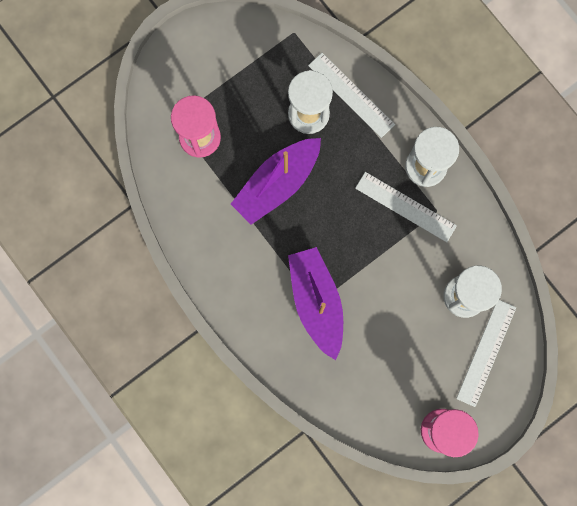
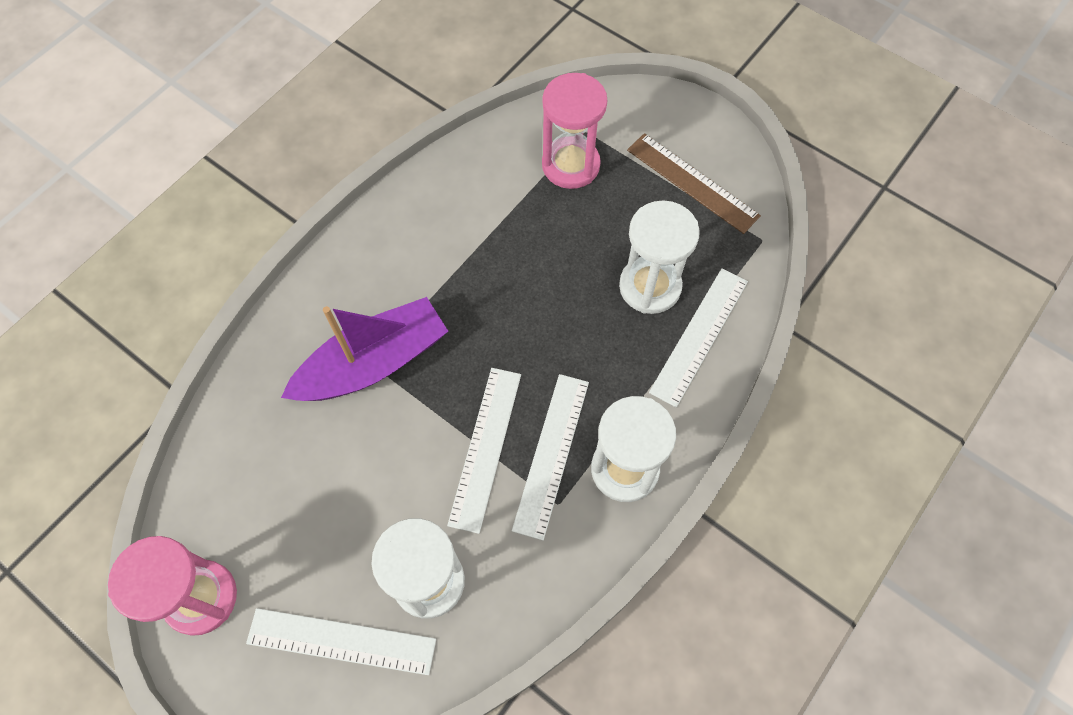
camera: 75 degrees right, 15 degrees down
purple boat [231,138,321,225] -> none
none -> white ruler [447,368,521,534]
none -> brown ruler [627,133,761,234]

